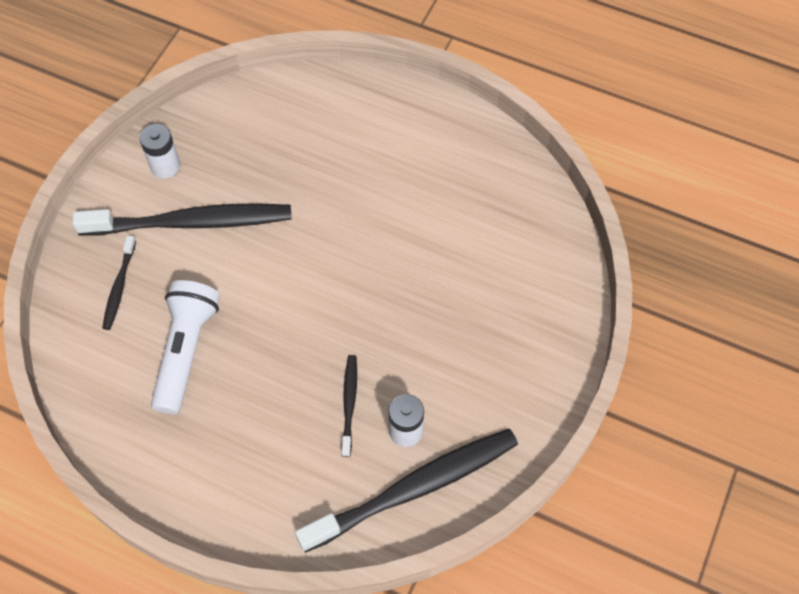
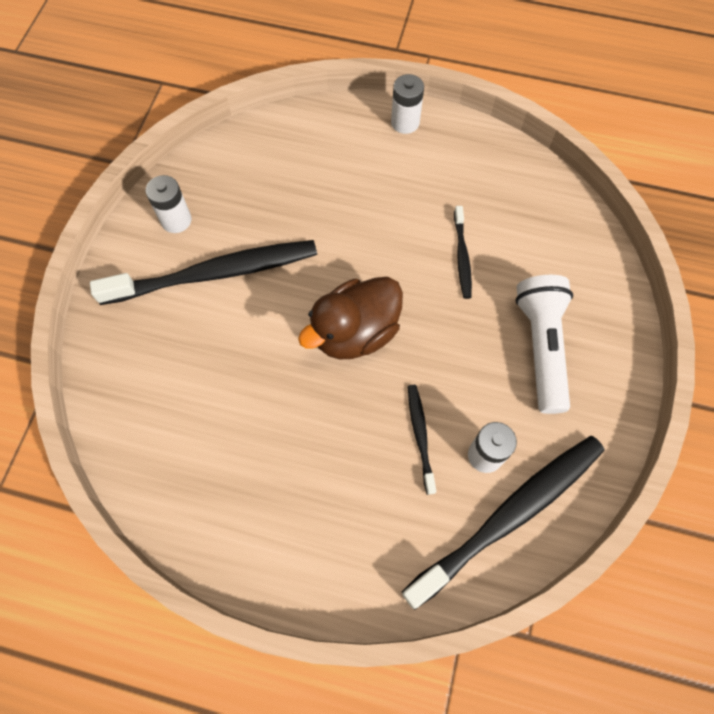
camera: 10 degrees left, 5 degrees up
black toothbrush [102,235,136,330] -> black toothbrush moved to [454,206,472,299]
white flashlight [151,280,220,414] -> white flashlight moved to [515,275,573,414]
none -> brown duck [298,277,403,359]
none -> white battery [391,74,424,134]

